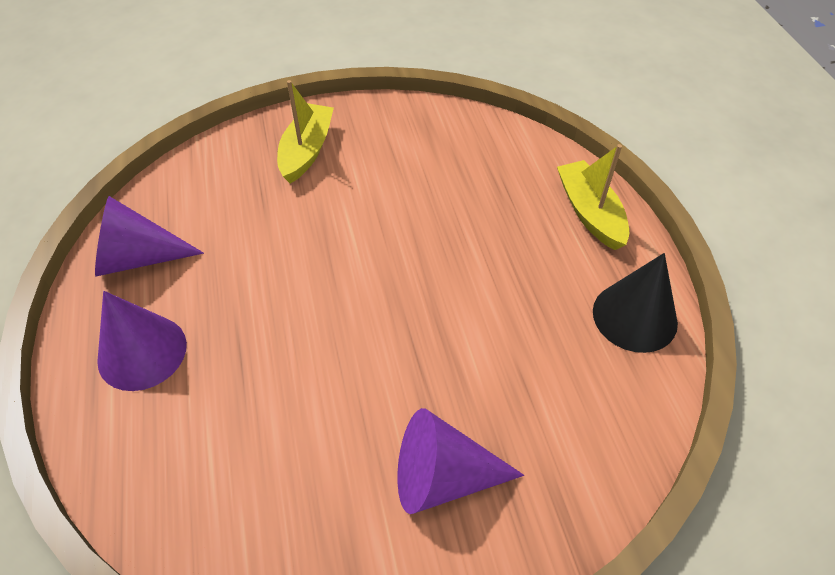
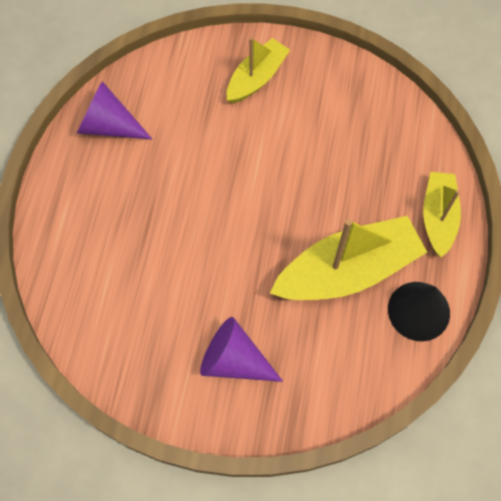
camera: 25 degrees right, 15 degrees up
purple cone [97,291,187,391] -> none
none -> yellow boat [270,216,427,300]

